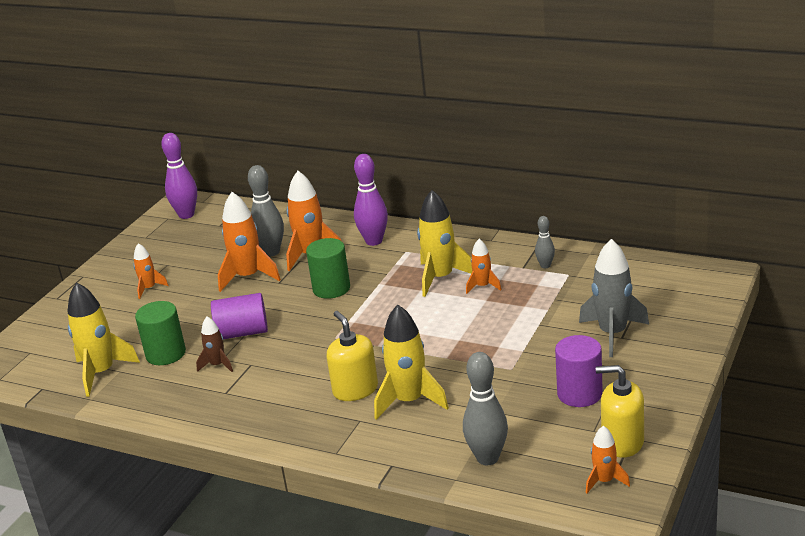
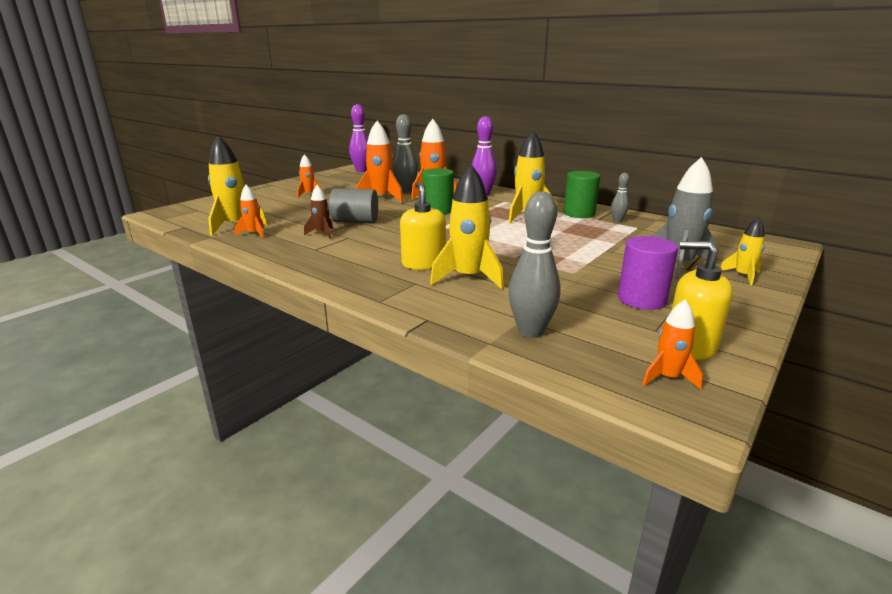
camera: 10 degrees right, 5 degrees down
green cylinder [135,301,186,365] -> green cylinder moved to [563,171,600,218]
purple cylinder [211,293,268,339] -> grey cylinder [329,188,378,223]
orange rocket [466,239,501,294] -> orange rocket moved to [235,185,264,238]
none -> yellow rocket [721,217,765,285]

